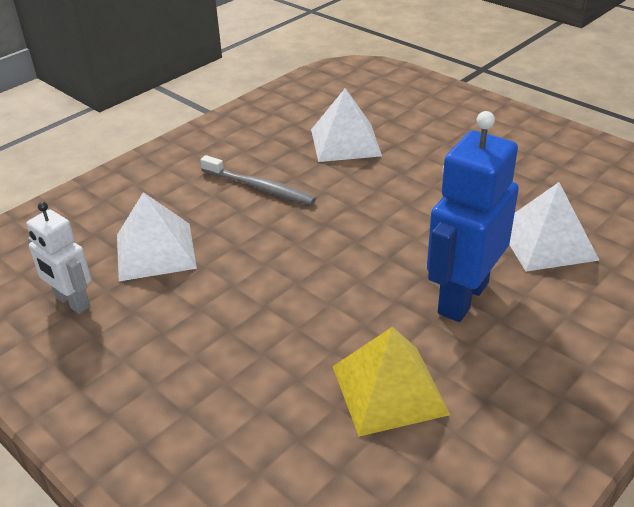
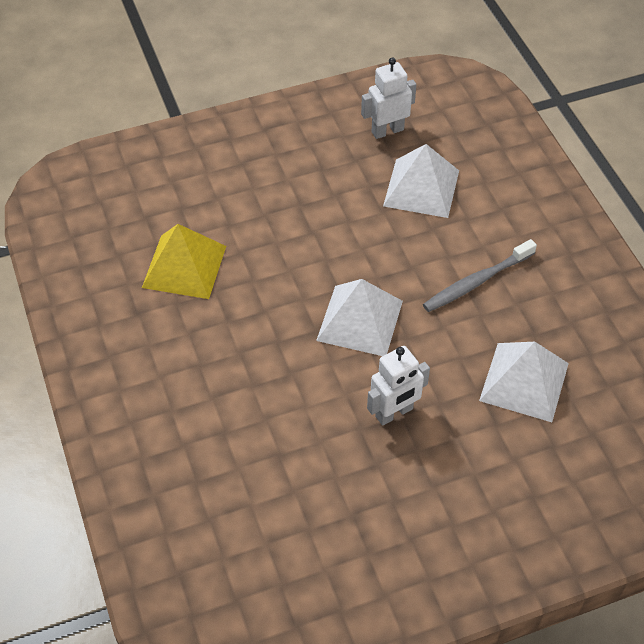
camera: 115 degrees right, 15 degrees up
blue robot [427,111,519,322] -> none
white pyramid [509,182,600,272] -> white pyramid moved to [316,279,403,356]
none -> white robot [367,346,430,426]

